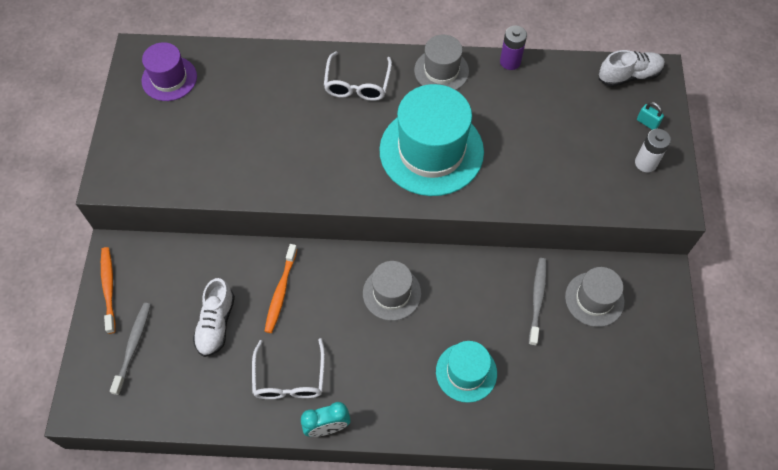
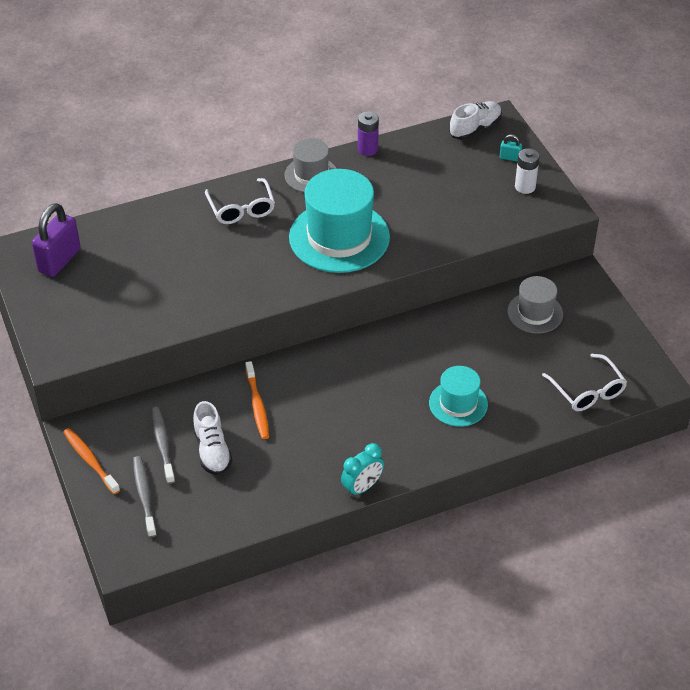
camera: 25 degrees left, 15 degrees down
purple hat [142,42,197,101] -> purple padlock [32,203,81,277]
white glasses [252,338,325,399] -> white glasses moved to [542,354,627,411]
grey hat [363,261,421,321] -> none
grey toothbrush [529,258,547,346] -> grey toothbrush moved to [151,407,175,484]

